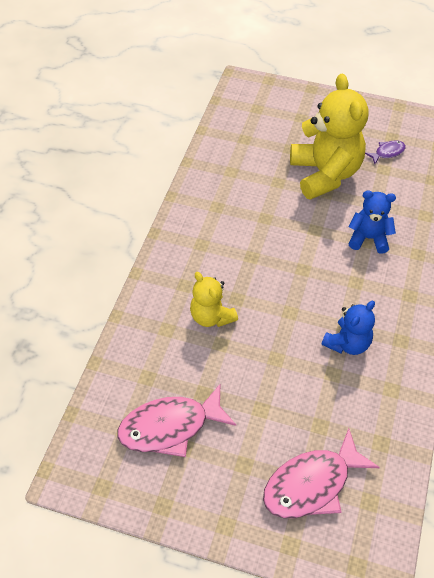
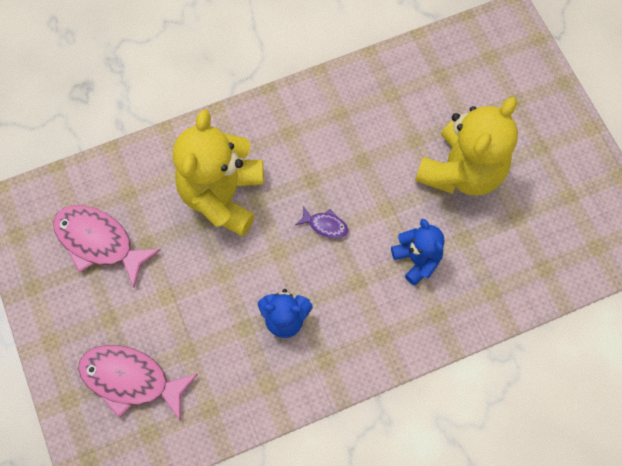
camera: 50 degrees right, 15 degrees up
yellow teddy bear [190,272,238,327] -> yellow teddy bear [173,109,264,236], size x1.84
purple fish [365,140,406,164] -> purple fish moved to [296,206,348,239]

